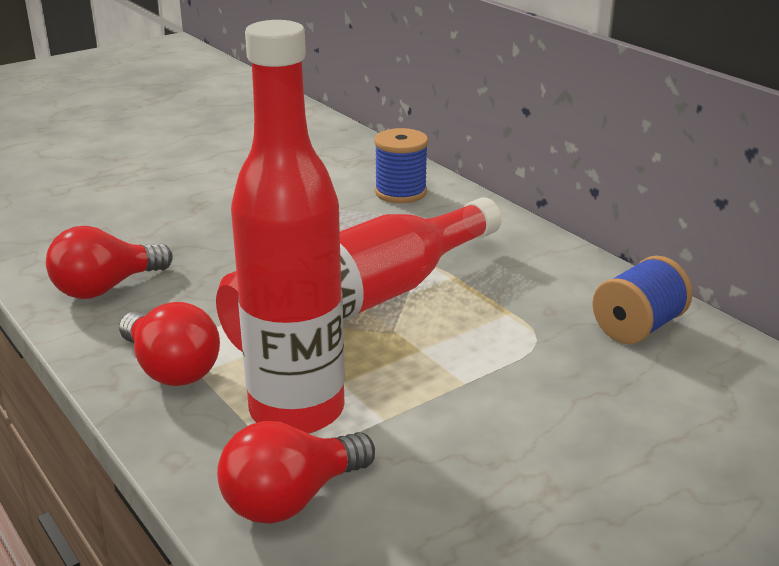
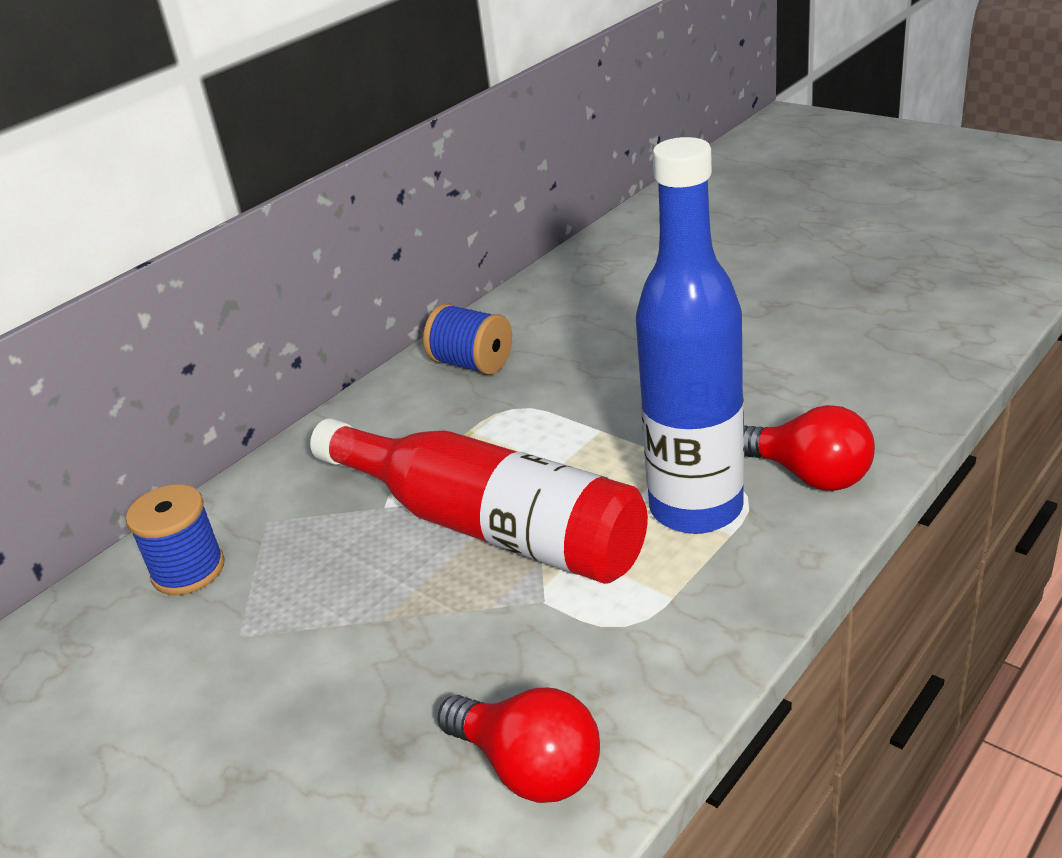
camera: 100 degrees left, 5 degrees up
red light bulb [119,302,220,386] -> none
red bottle [231,20,345,434] -> blue bottle [636,137,744,534]

